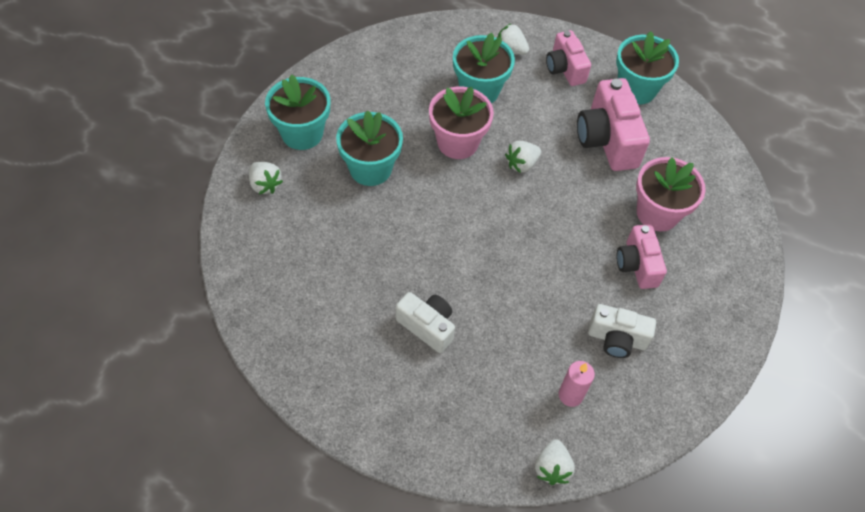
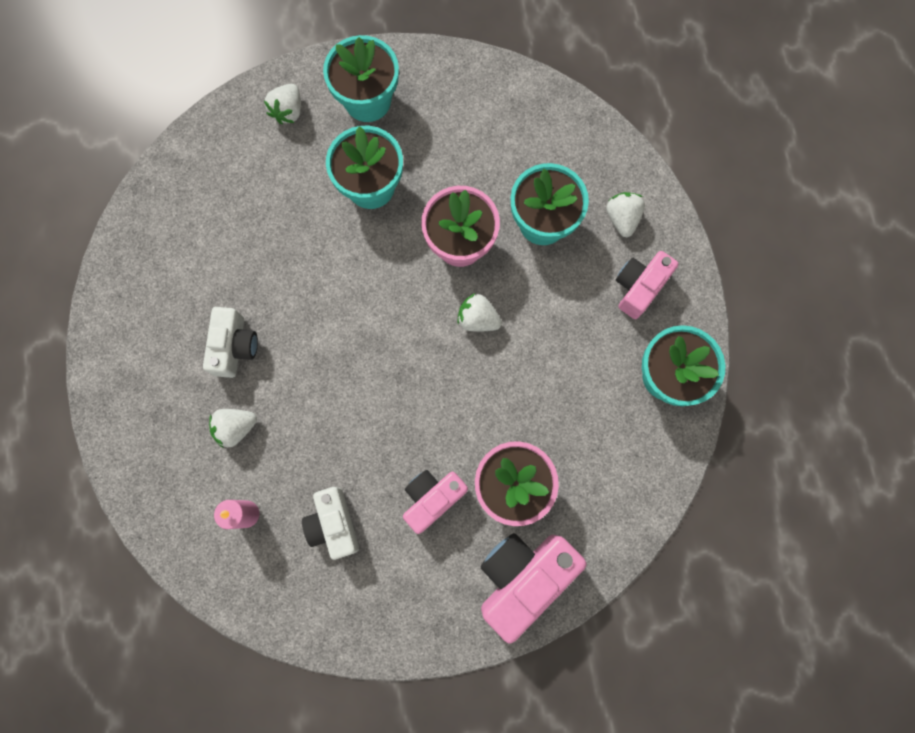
camera: 60 degrees right, 20 degrees up
white strawberry [535,439,575,485] -> white strawberry moved to [209,409,257,448]
pink camera [577,78,650,171] -> pink camera moved to [480,533,586,644]

